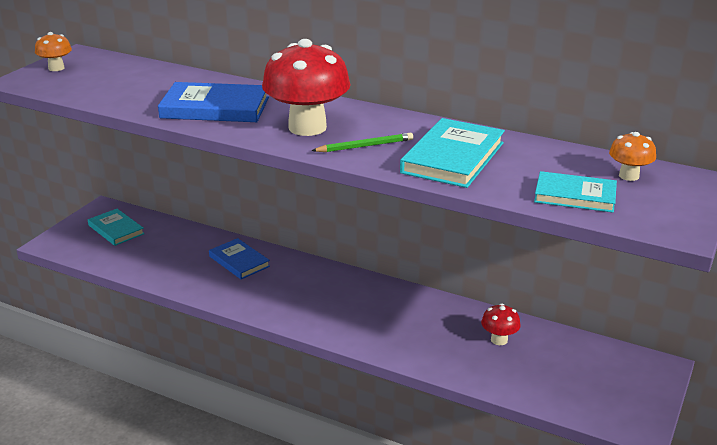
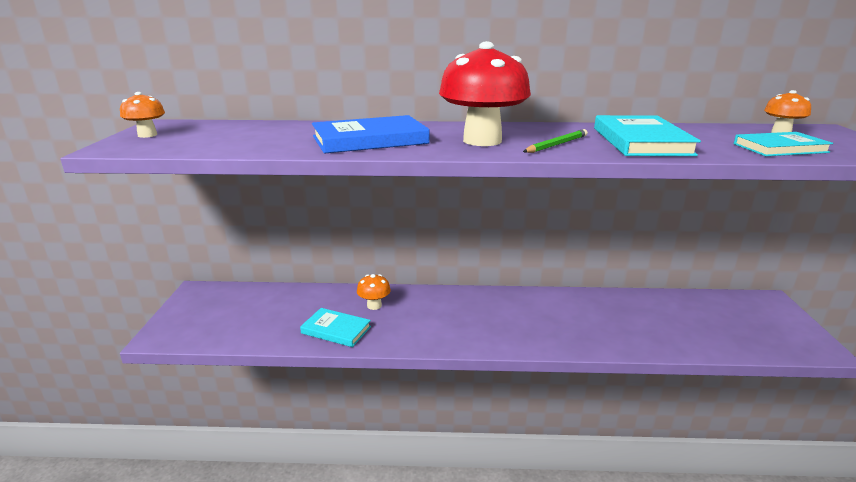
camera: 25 degrees left, 5 degrees down
turquoise book [88,209,145,246] -> turquoise book moved to [300,308,371,347]
blue book [209,238,270,279] -> orange mushroom [357,274,391,310]
red mushroom [481,303,521,345] -> none

